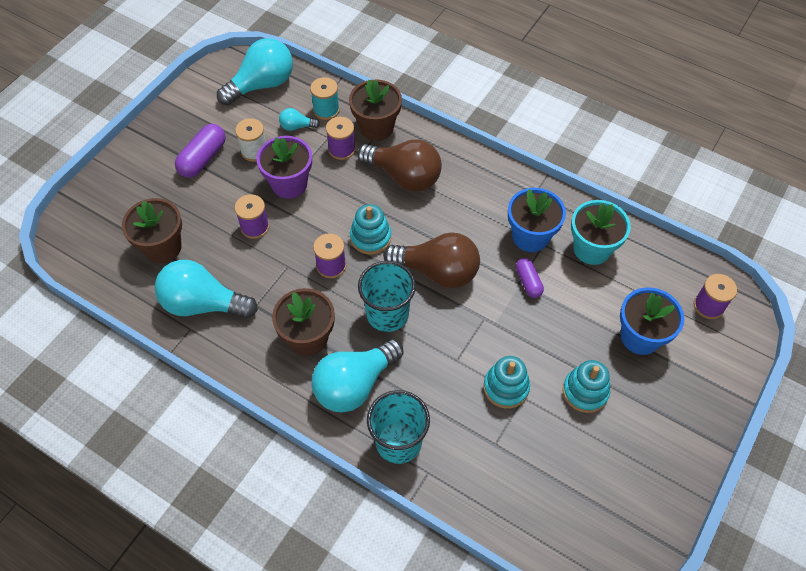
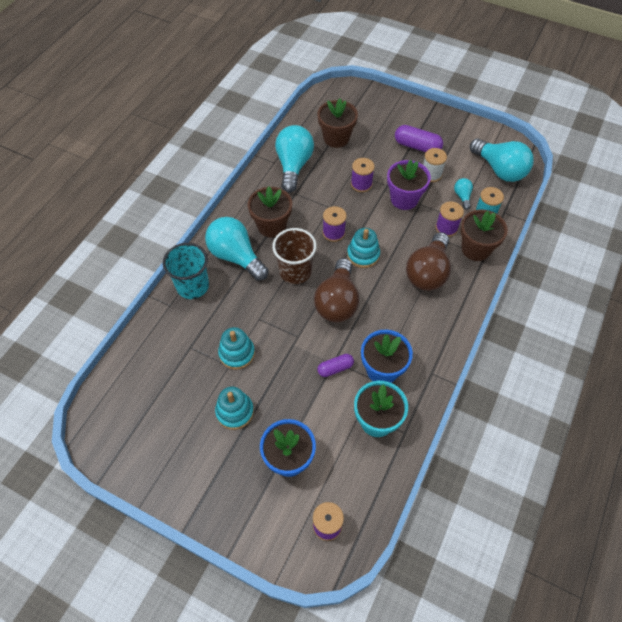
camera: 85 degrees right, 0 degrees up
turquoise cup [358,261,416,332] -> brown cup [272,228,317,284]

